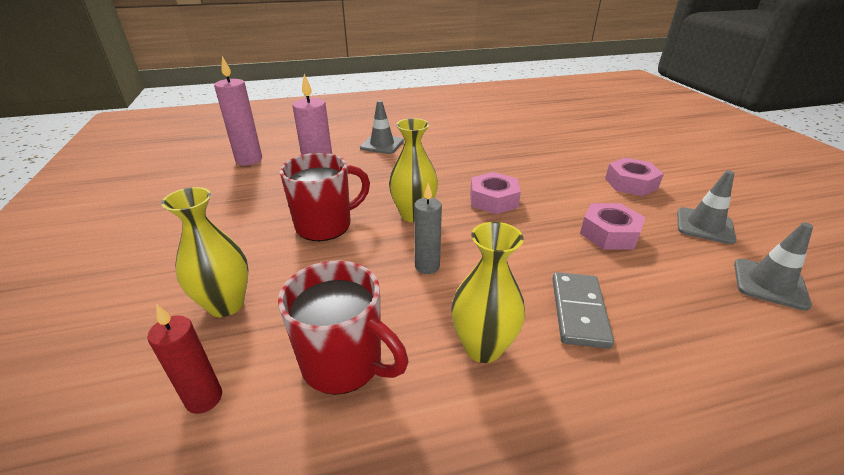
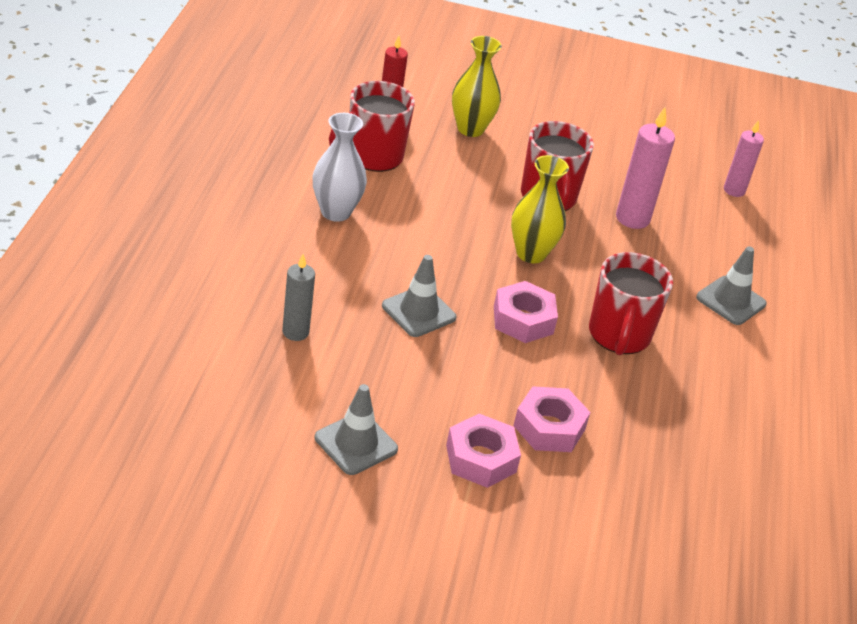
camera: 110 degrees right, 5 degrees up
pink candle [214,56,262,165] -> pink candle [724,120,764,197], size x0.66
grey candle [414,183,442,274] -> grey candle moved to [282,254,315,341]
yellow vase [451,222,525,363] -> white vase [313,113,367,222]
grey domino [552,272,614,349] -> none
pink nut [580,203,645,250] -> pink nut moved to [513,386,591,452]
grey traffic cone [734,222,813,311] -> grey traffic cone moved to [382,255,456,337]
none -> red mug [589,252,673,355]

